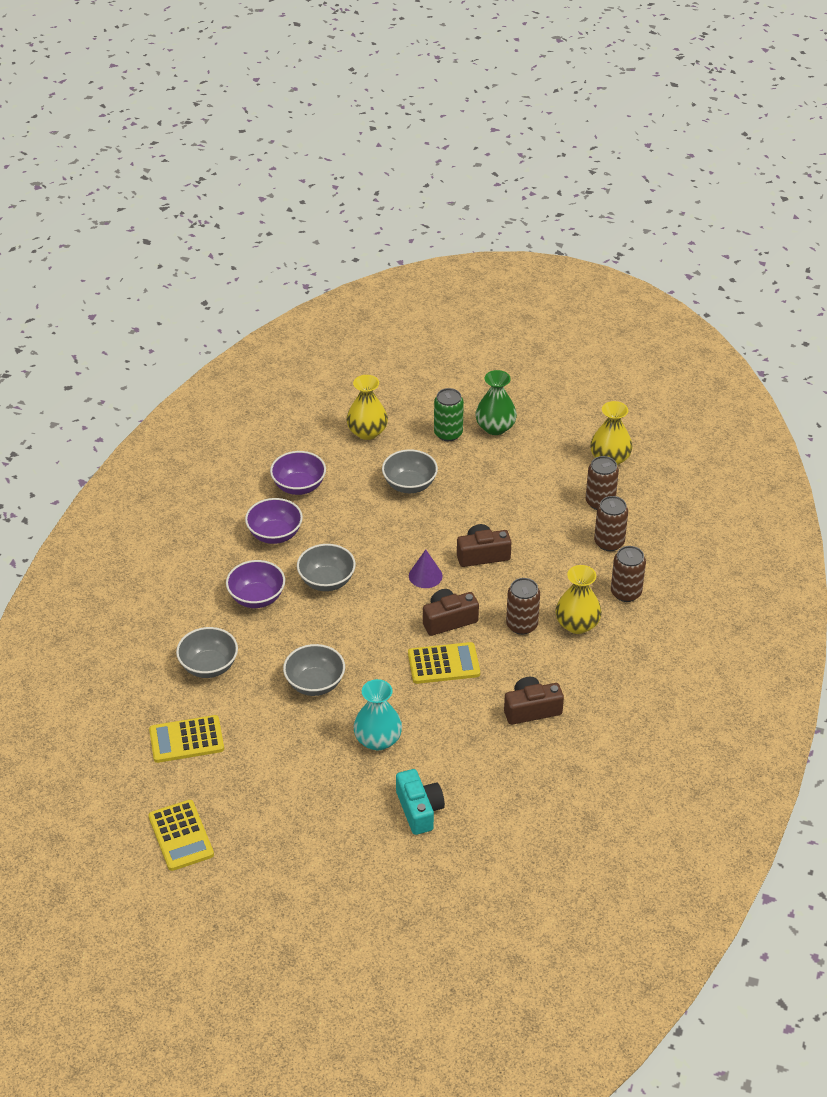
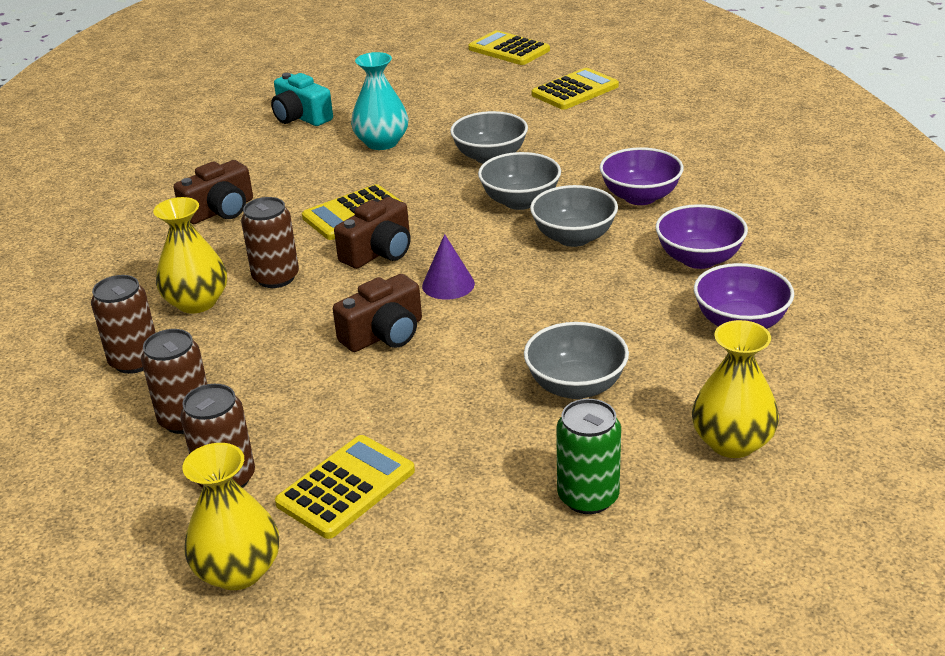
camera: 155 degrees right, 10 degrees down
grey bowl [176,627,238,678] -> grey bowl moved to [478,152,561,210]
green vase [475,370,517,435] -> none
none -> yellow calculator [275,435,415,539]

